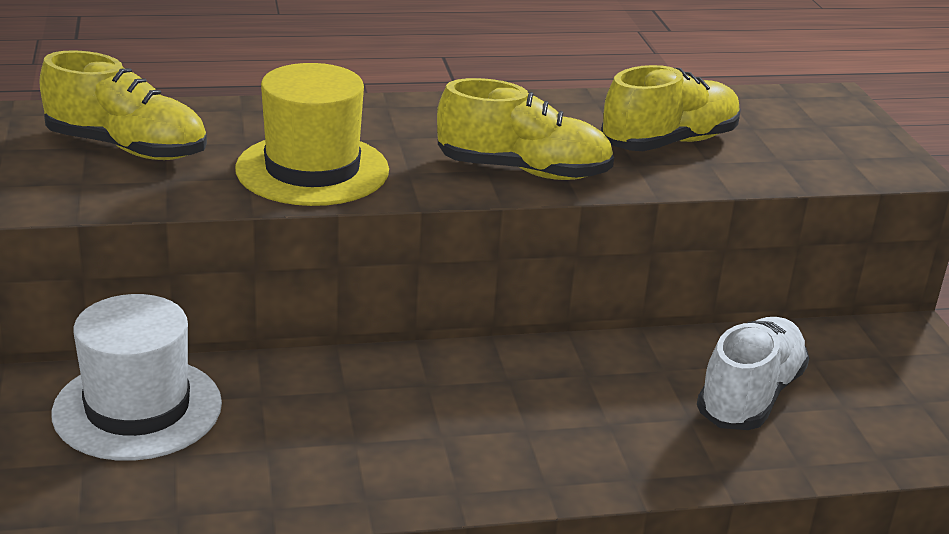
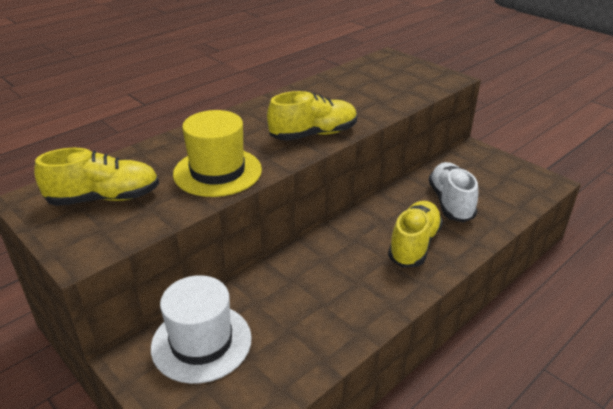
camera: 30 degrees left, 5 degrees up
yellow shoe [601,65,741,151] -> yellow shoe moved to [388,201,443,267]

